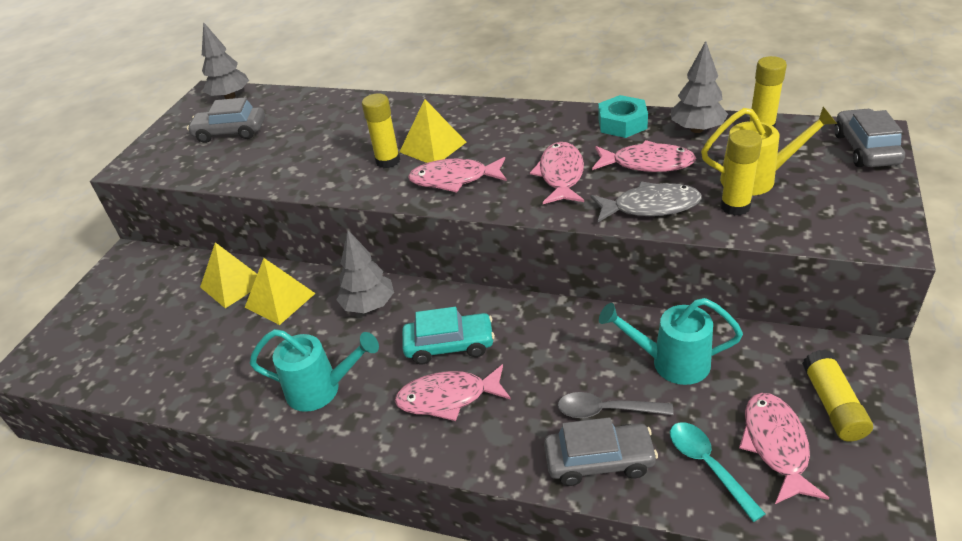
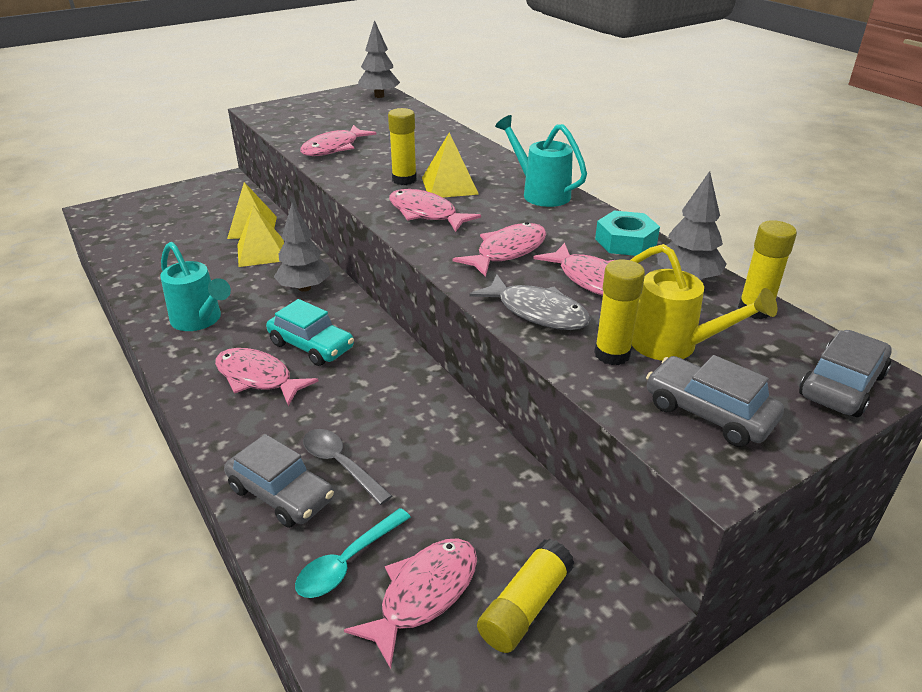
camera: 35 degrees right, 5 degrees down
grey car [187,97,265,143] -> grey car moved to [646,355,784,447]
turquoise watering can [599,298,743,385] -> turquoise watering can moved to [495,115,587,207]
turquoise spoon [670,422,766,522] -> turquoise spoon turned 150 degrees counterclockwise [295,508,411,598]
none -> pink fish [300,125,376,156]

